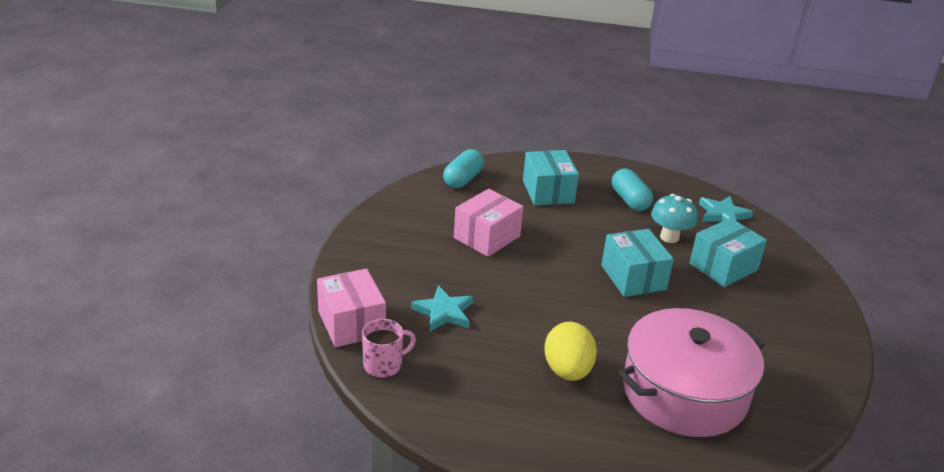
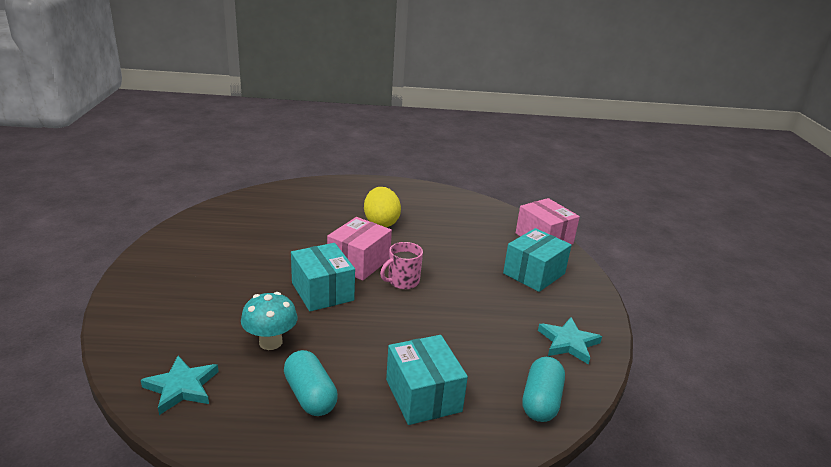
camera: 170 degrees right, 5 degrees down
pink mug [362,319,416,378] -> pink mug moved to [380,242,423,289]
turquoise star [411,285,473,332] -> turquoise star moved to [538,317,602,365]
pink box [454,189,523,257] -> pink box moved to [327,217,392,281]
pink pot [619,308,765,437] -> none
turquoise box [689,218,767,287] -> turquoise box moved to [503,228,572,292]

